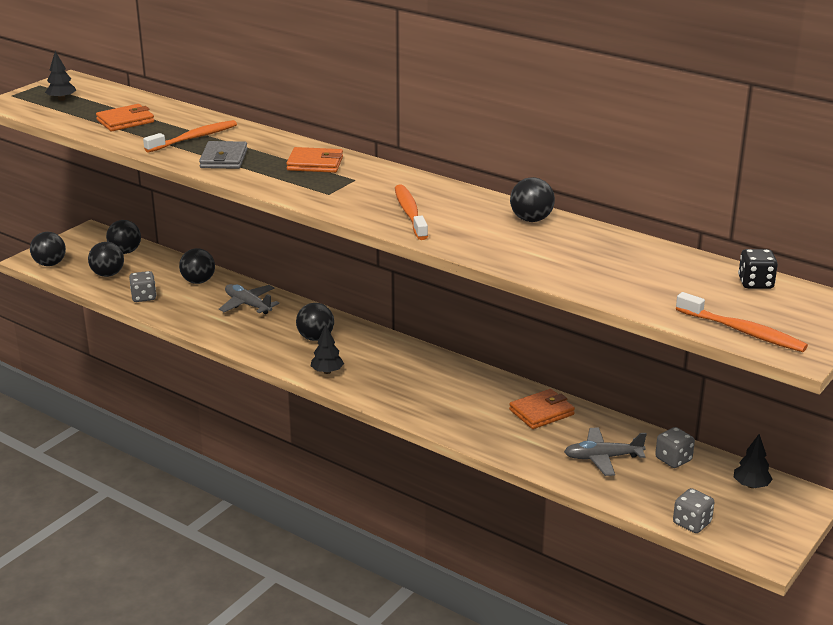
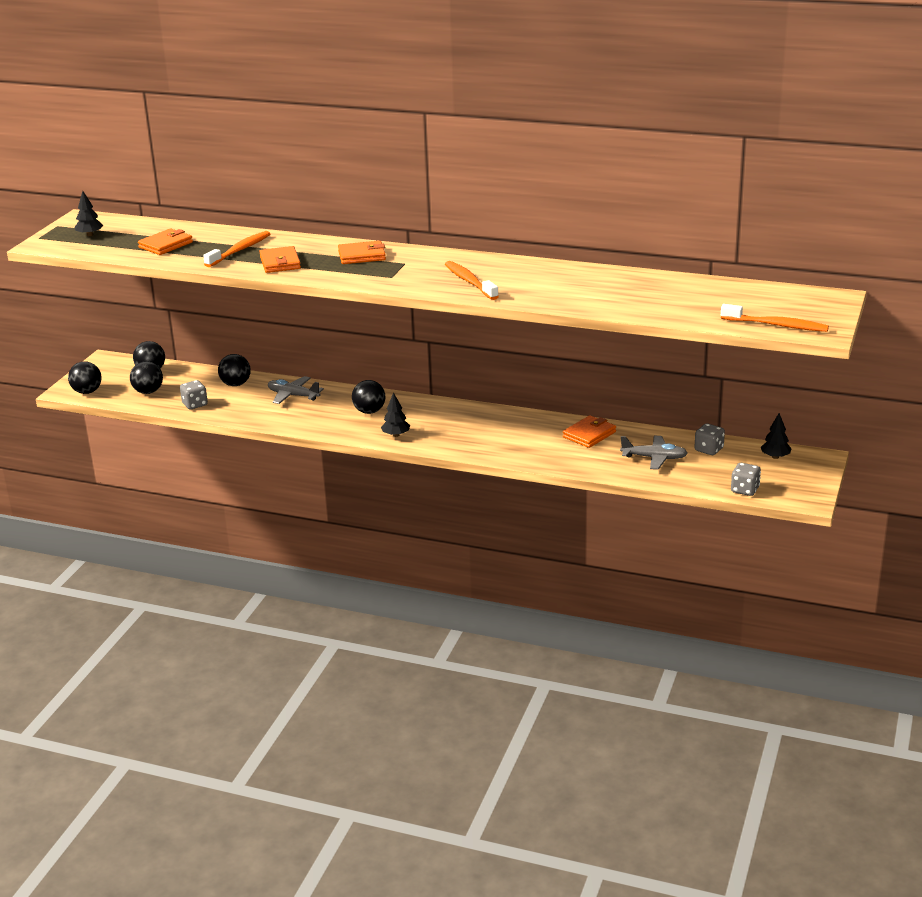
camera: 15 degrees left, 0 degrees up
grey wallet [199,141,248,169] -> orange wallet [259,246,301,273]
black ball [510,177,555,222] -> none
grey plane [564,427,647,476] -> grey plane turned 150 degrees counterclockwise [620,435,688,470]
black dice [738,249,778,289] -> none

